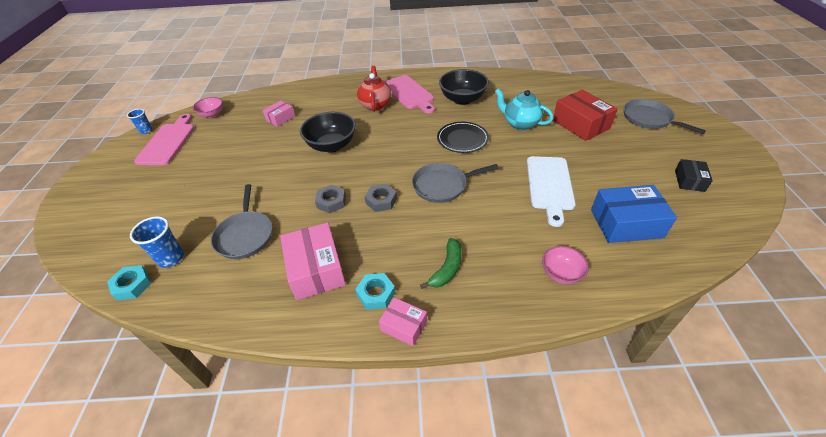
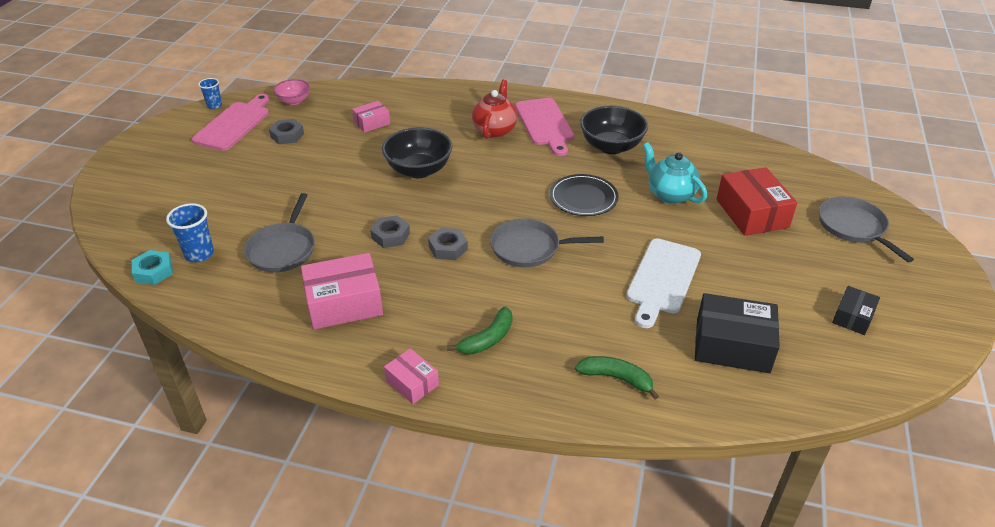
camera: 15 degrees right, 5 degrees down
pink box [280,222,346,300] -> pink box turned 75 degrees clockwise [301,253,383,329]
turquoise nut [355,273,395,310] -> none
pink bowl [542,246,589,284] -> green banana [575,356,659,399]
blue box [591,185,677,243] -> black box [695,293,780,373]
none -> grey nut [269,119,304,144]

